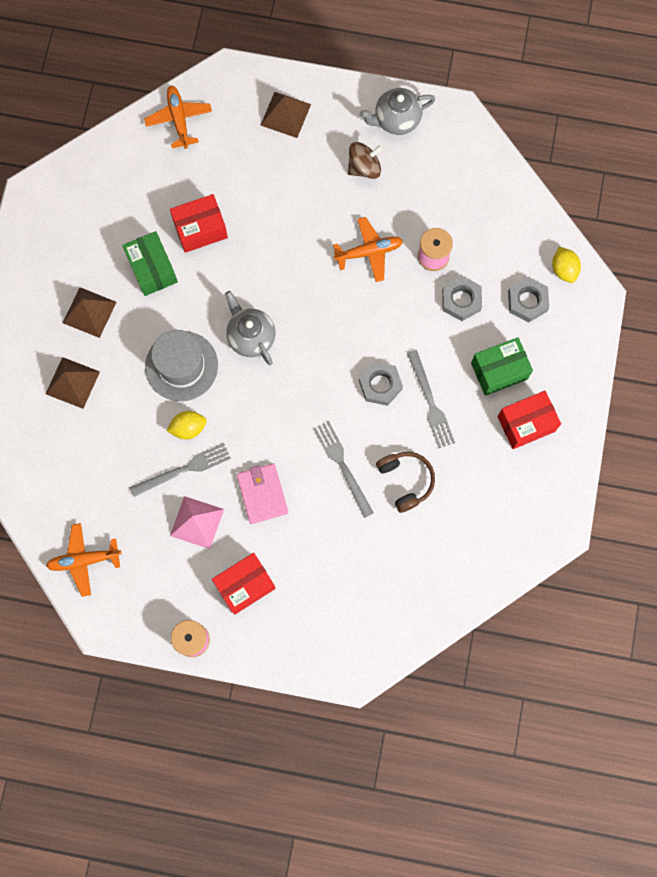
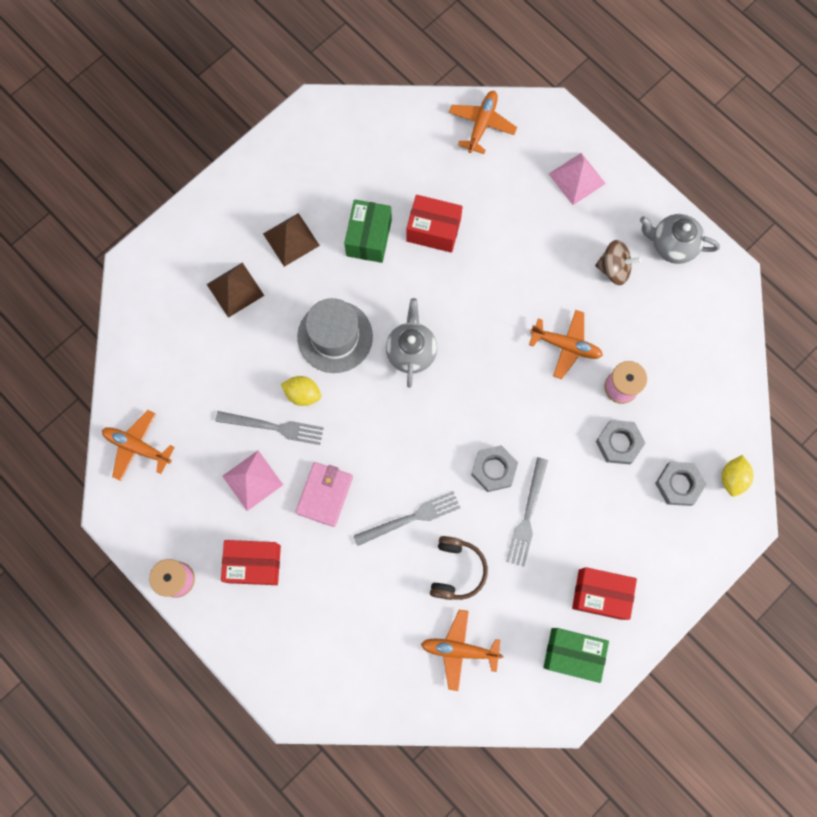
camera: 35 degrees right, 0 degrees up
brown pyramid [261,92,311,138] -> pink pyramid [549,153,606,205]
grey fork [314,421,374,518] -> grey fork turned 60 degrees clockwise [354,491,460,546]
green box [471,337,533,396] -> green box moved to [543,628,609,683]
none -> orange plane [421,610,503,691]

